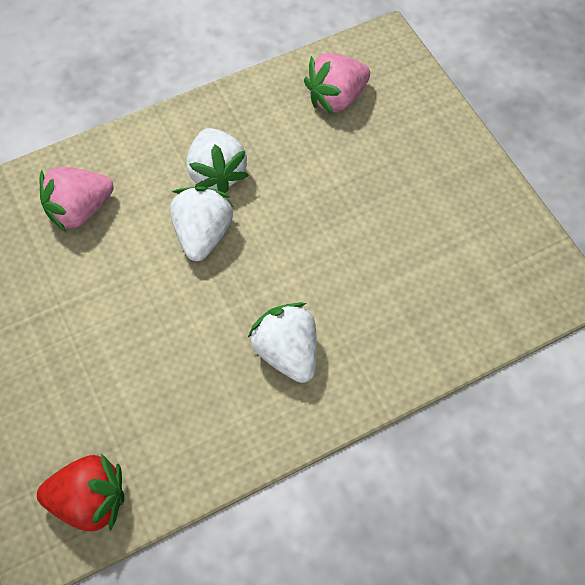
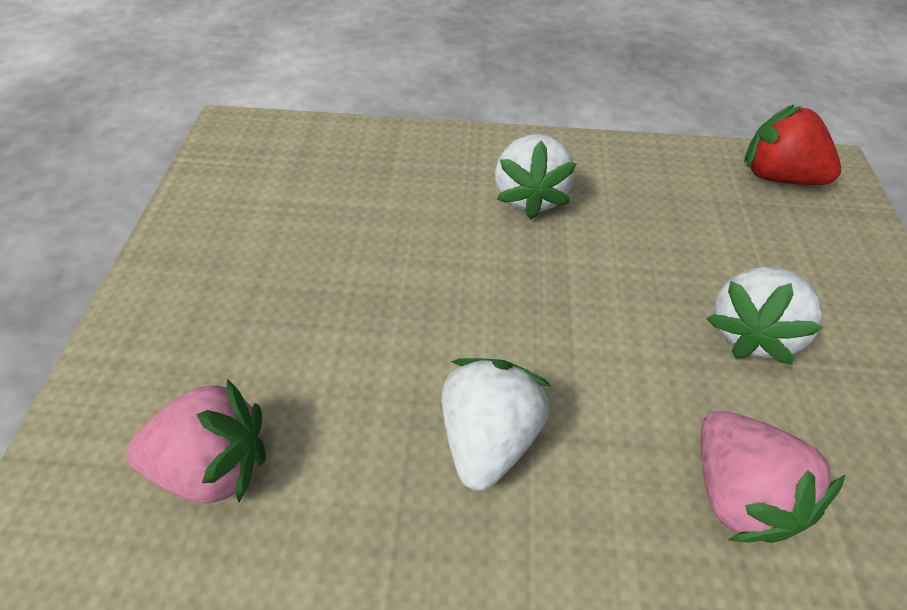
camera: 150 degrees left, 10 degrees down
pink strawberry [39,167,114,232] -> pink strawberry turned 75 degrees clockwise [701,411,846,543]
white strawberry [170,186,233,261] -> white strawberry moved to [706,267,824,365]

